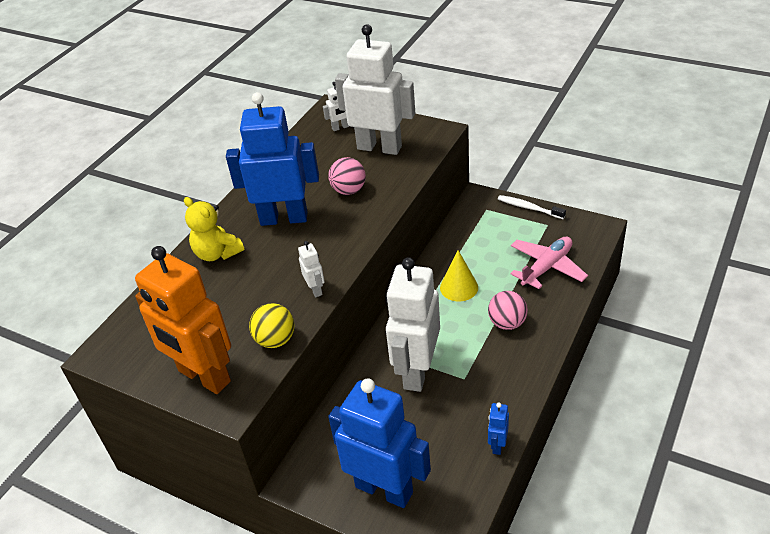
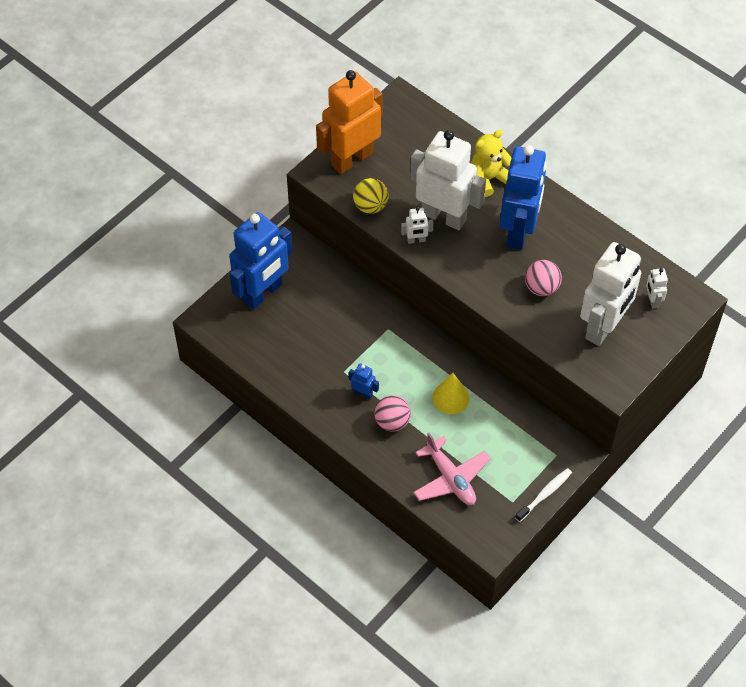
camera: 100 degrees right, 15 degrees up
white robot [386,257,440,392] -> white robot moved to [410,130,486,230]
blue robot [488,403,509,455] -> blue robot moved to [349,363,379,400]

